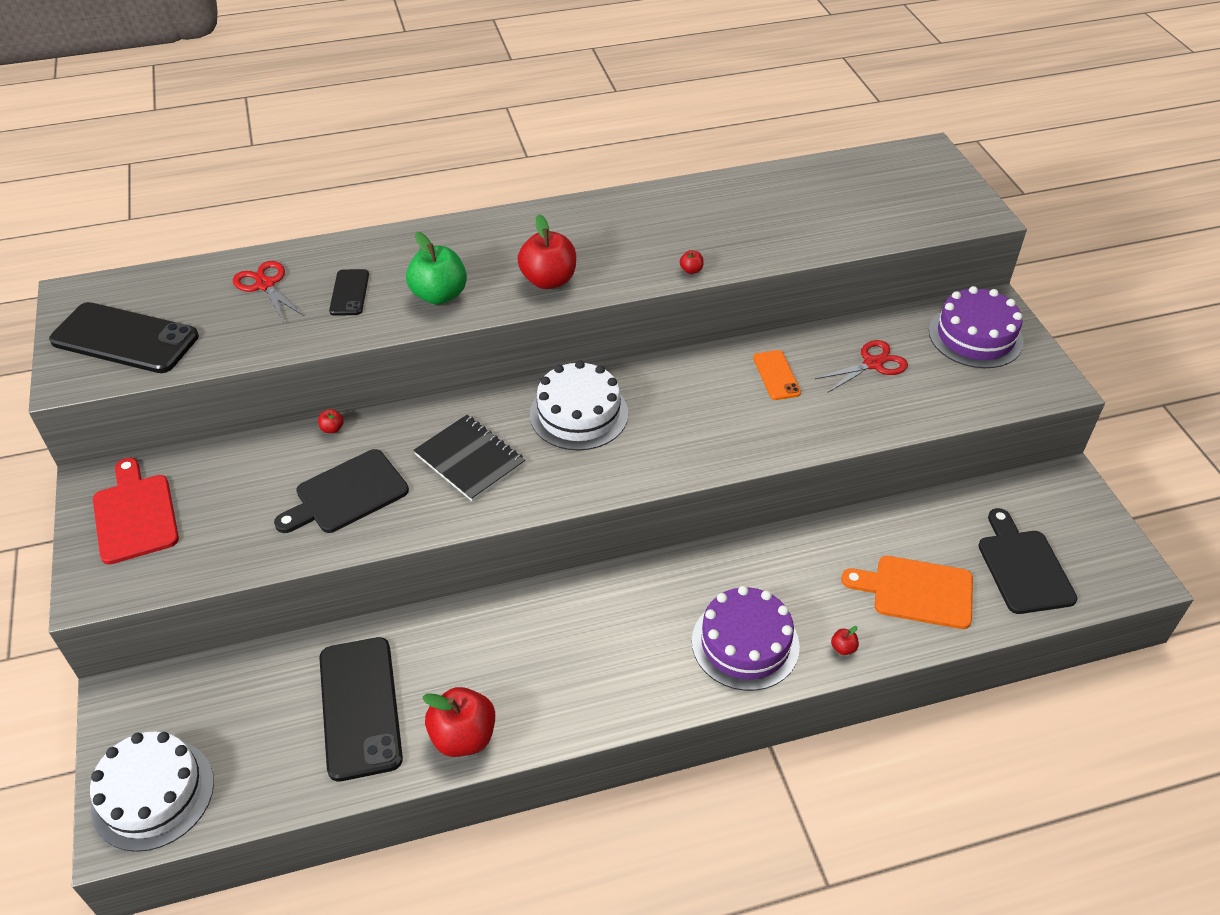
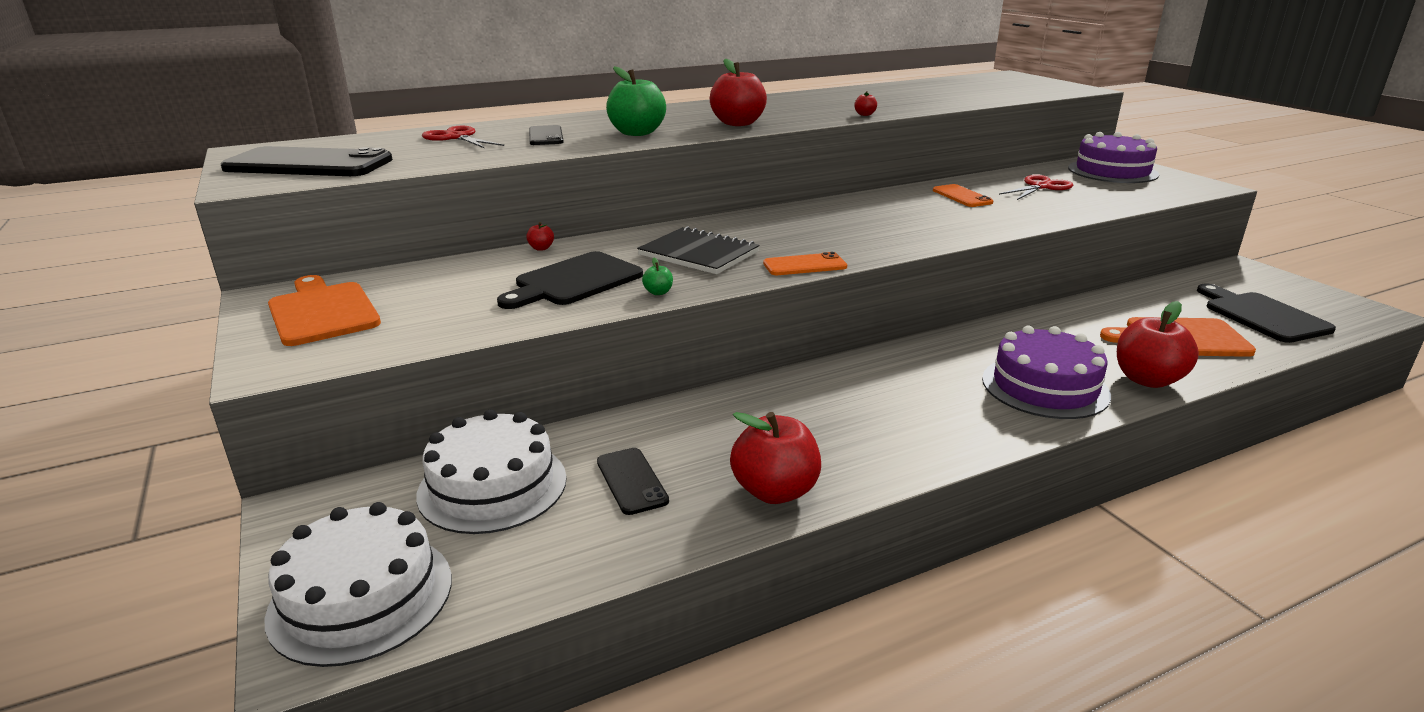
camera: 10 degrees left, 20 degrees down
red cutting board [93,458,179,564] -> orange cutting board [268,275,381,346]
black phone [319,637,403,781] -> black phone [597,448,669,515], size x0.51
white cake [530,360,628,450] -> white cake moved to [416,410,567,534]
red apple [831,626,859,655] -> red apple [1117,301,1199,388], size x2.41
none -> green apple [642,258,673,295]
none -> orange phone [763,252,847,275]

